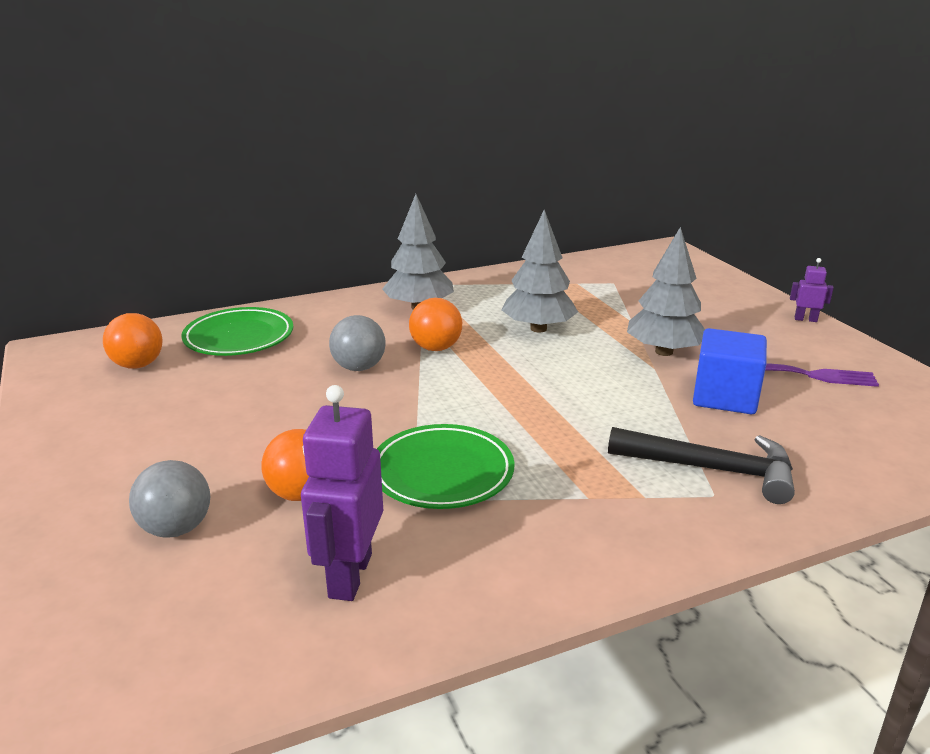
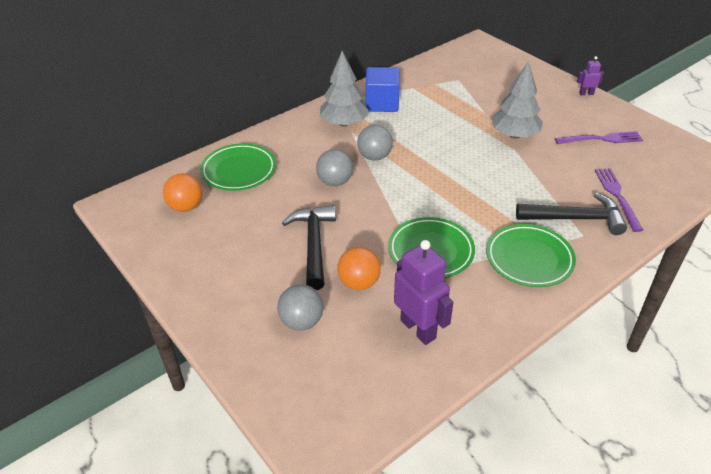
camera: 15 degrees left, 15 degrees up
purple robot [301,385,383,601] -> purple robot turned 150 degrees clockwise [394,240,453,345]
orange ball [409,298,462,351] -> grey ball [357,125,393,161]
grey tree [502,210,578,333] -> none
blue cube [693,328,767,414] -> blue cube moved to [366,67,400,112]
none -> black hammer [282,205,336,290]
none -> green plate [486,224,576,287]
none -> purple fork [594,168,643,232]

